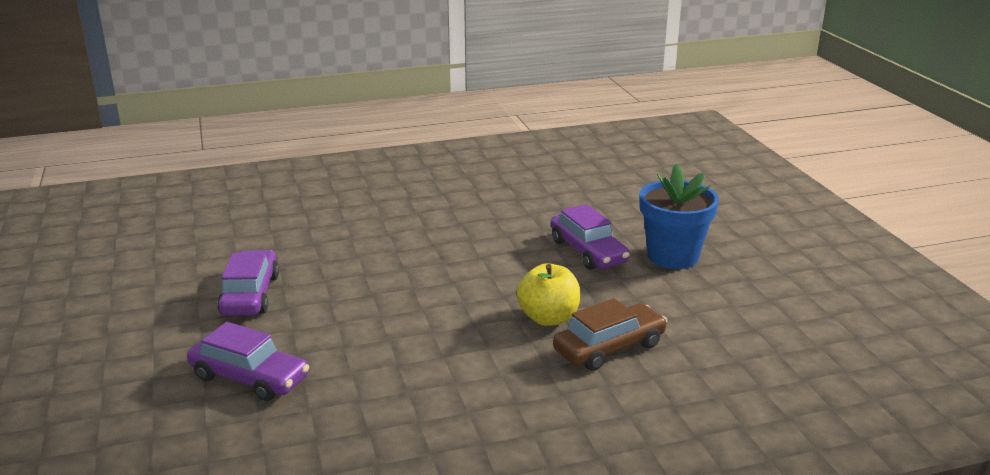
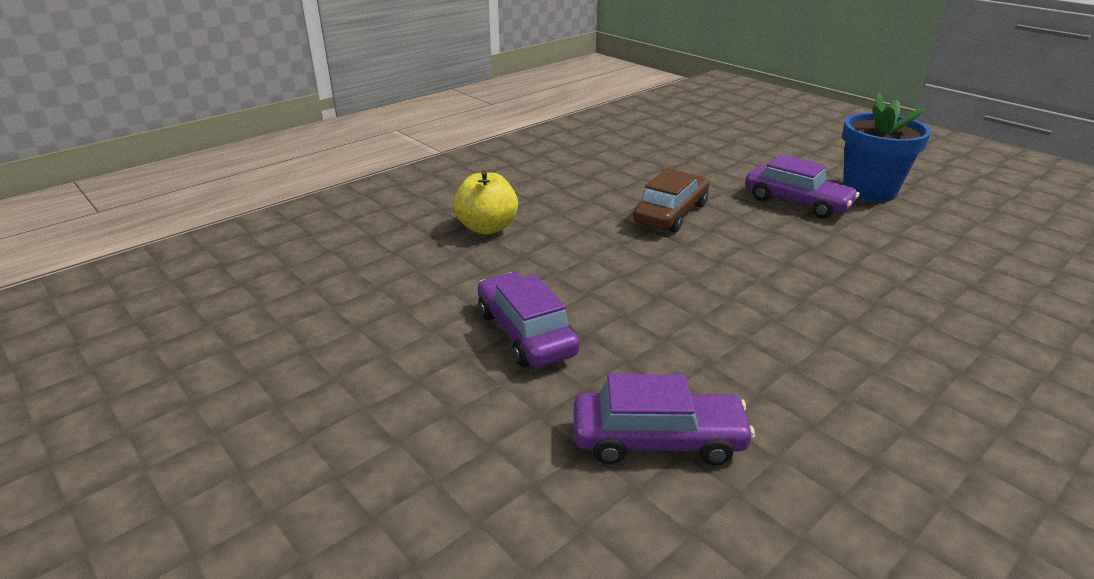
camera: 25 degrees left, 5 degrees up
yellow apple [517,263,580,326] -> yellow apple moved to [453,170,518,235]
brown car [553,298,667,371] -> brown car moved to [633,168,710,233]

